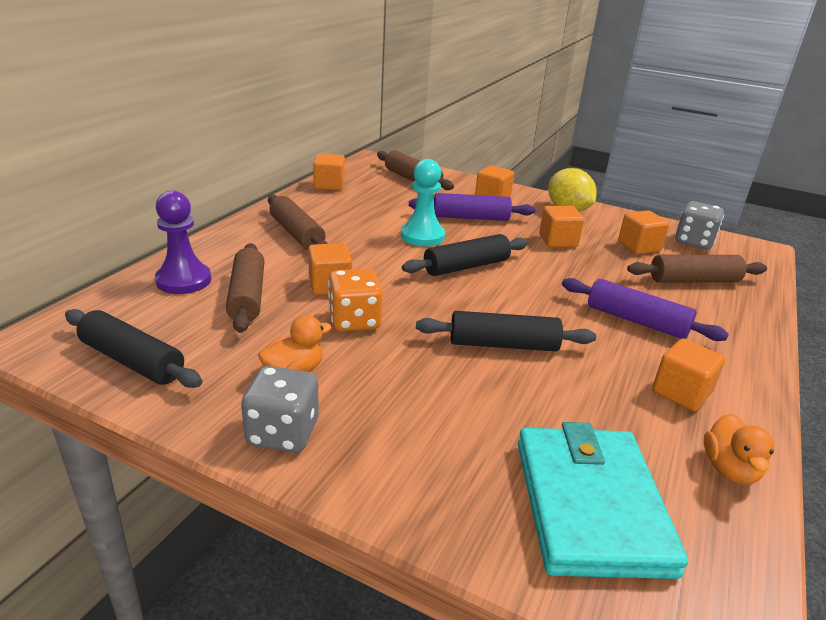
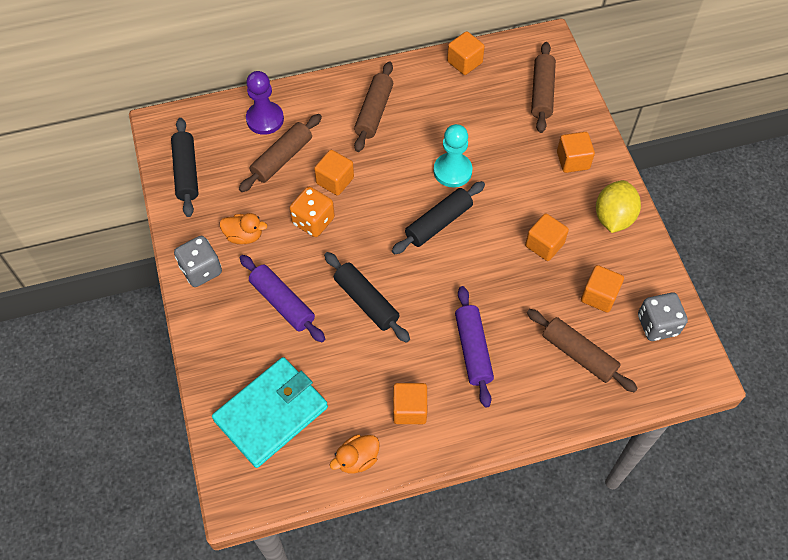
camera: 50 degrees right, 30 degrees up
black rolling pin [402,234,528,276] -> black rolling pin turned 60 degrees counterclockwise [392,181,485,254]
purple rolling pin [409,193,536,221] -> purple rolling pin moved to [240,255,325,342]

